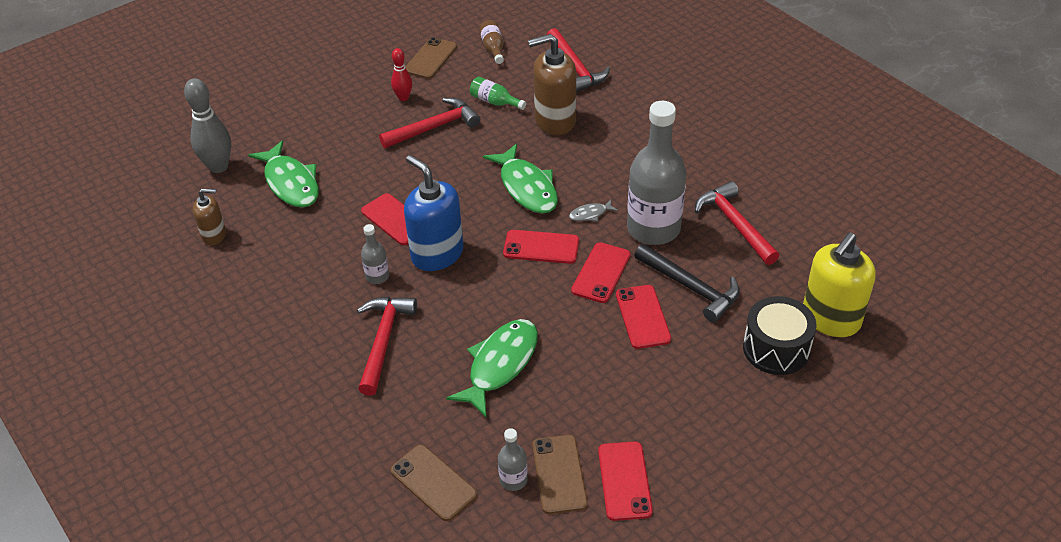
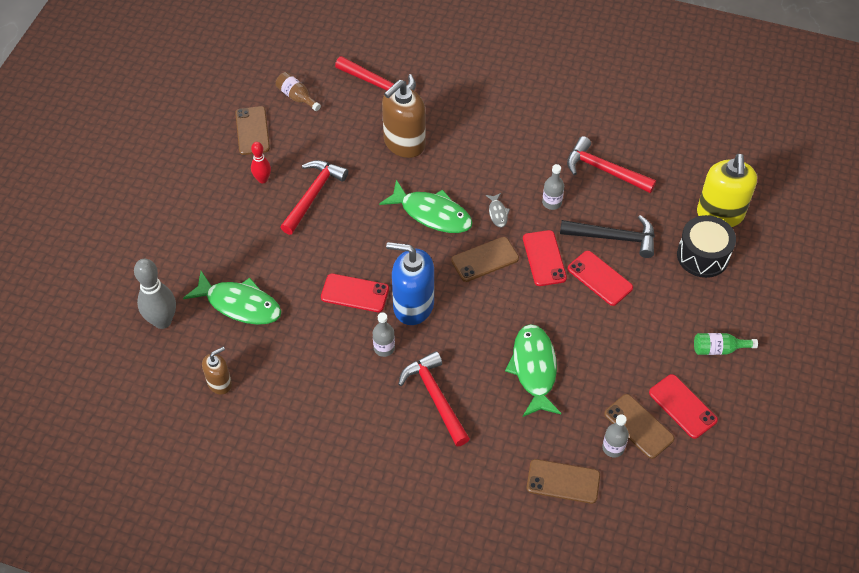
camera: 35 degrees left, 10 degrees up
green bottle [470,77,526,110] -> green bottle moved to [694,333,758,355]
red phone [503,230,579,264] -> brown phone [451,237,519,282]
grey fish [569,199,618,221] -> grey fish turned 45 degrees counterclockwise [486,193,510,227]
grey bottle [627,101,686,245] -> grey bottle [542,164,564,210], size x0.43

